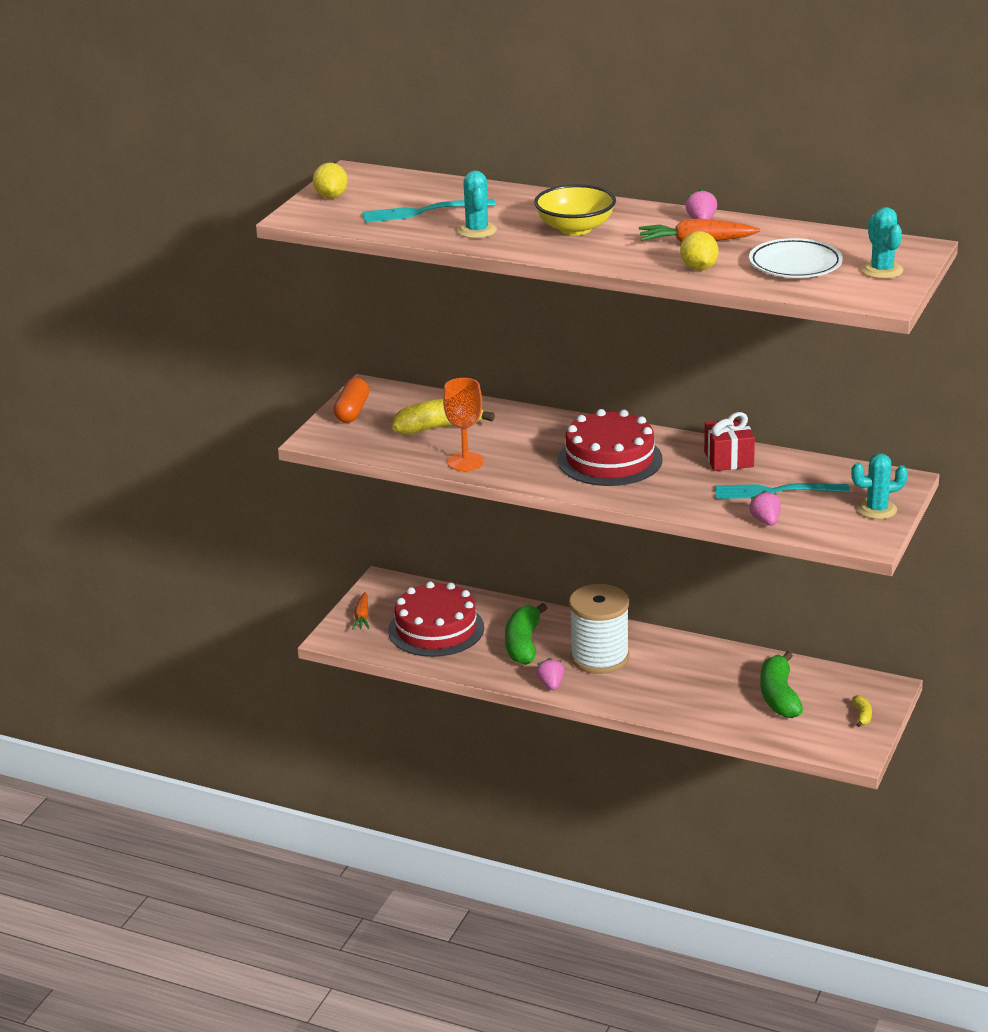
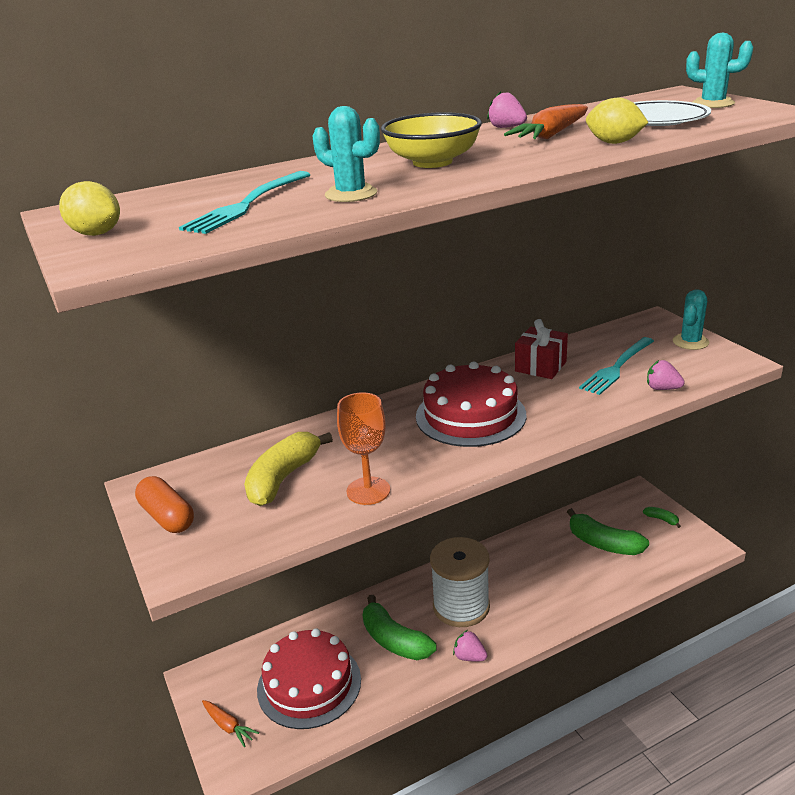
camera: 50 degrees left, 0 degrees up
yellow banana [852,695,872,727] -> green banana [643,507,681,528]

